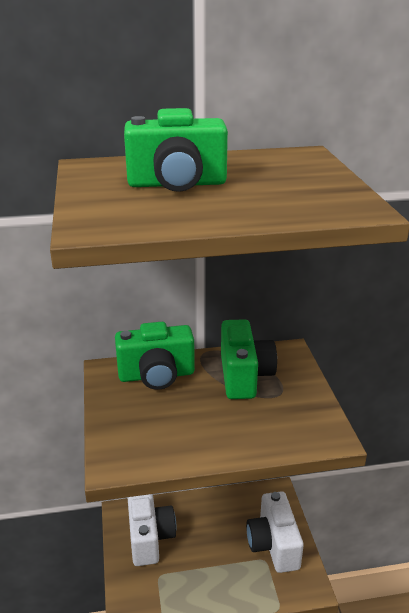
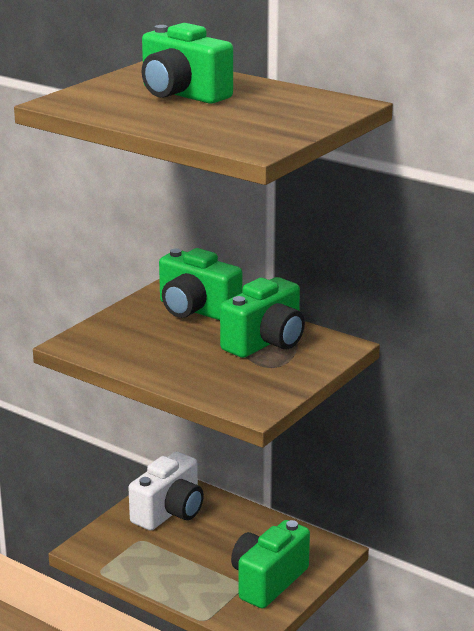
camera: 45 degrees right, 5 degrees down
white camera [246,491,304,573] -> green camera [231,520,310,609]

